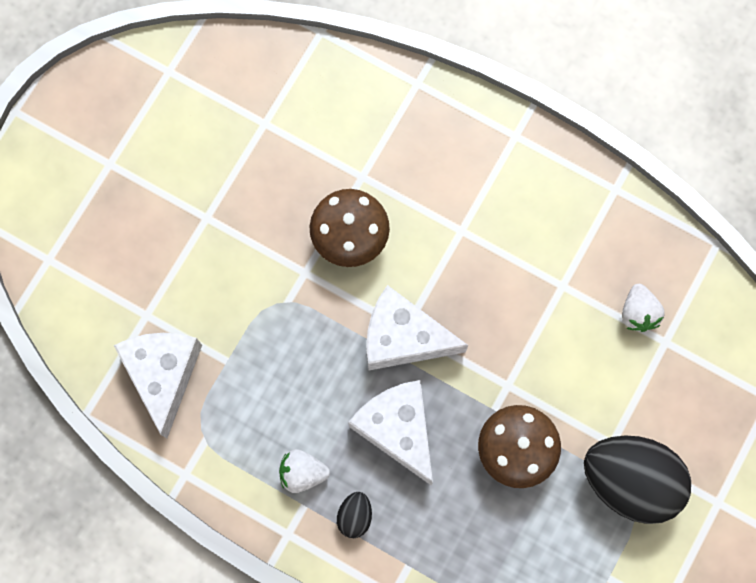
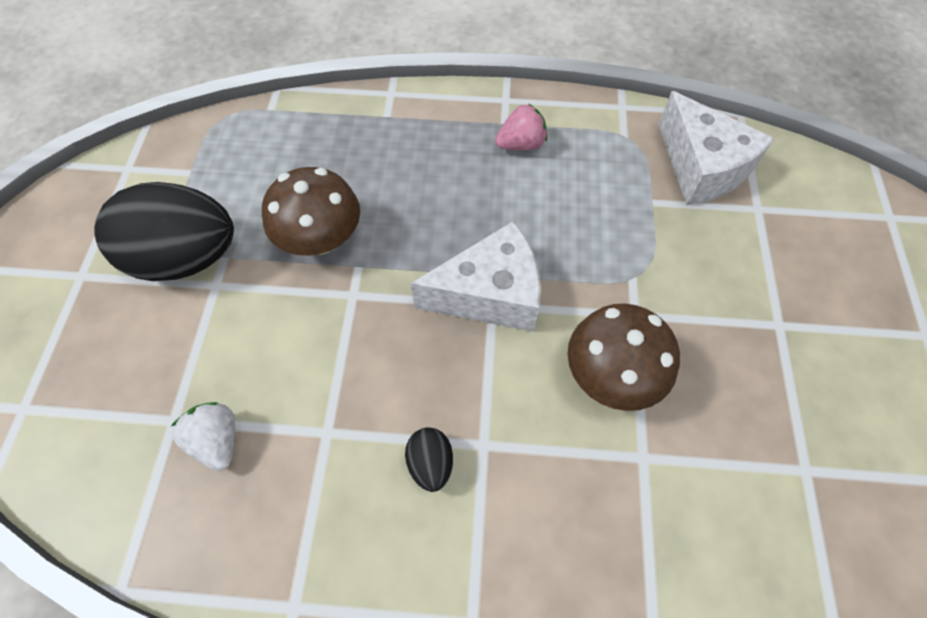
camera: 155 degrees right, 15 degrees down
white strawberry [279,449,330,493] -> pink strawberry [495,104,547,150]
black egg [337,492,372,538] -> black egg moved to [405,428,453,492]
white cheese [348,380,433,485] -> none

